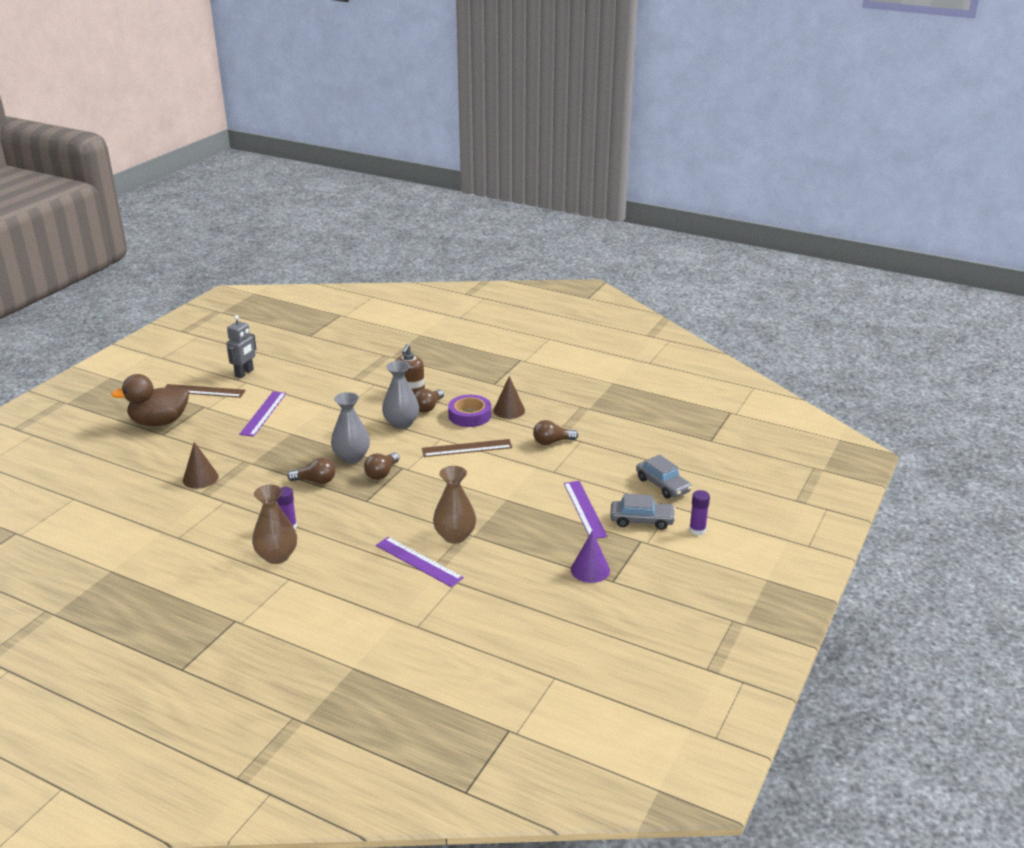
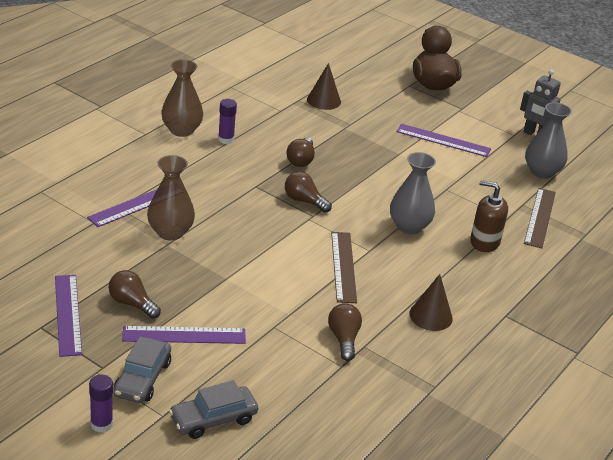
camera: 95 degrees right, 5 degrees up
brown ruler [165,384,246,398] -> brown ruler moved to [524,188,556,248]
grey vase [331,392,370,463] -> grey vase moved to [525,102,572,179]
brown light bulb [415,389,444,413] -> brown light bulb moved to [109,270,161,319]
purple tape [448,395,491,427] -> none
purple cone [571,531,610,583] -> purple ruler [55,275,82,357]

